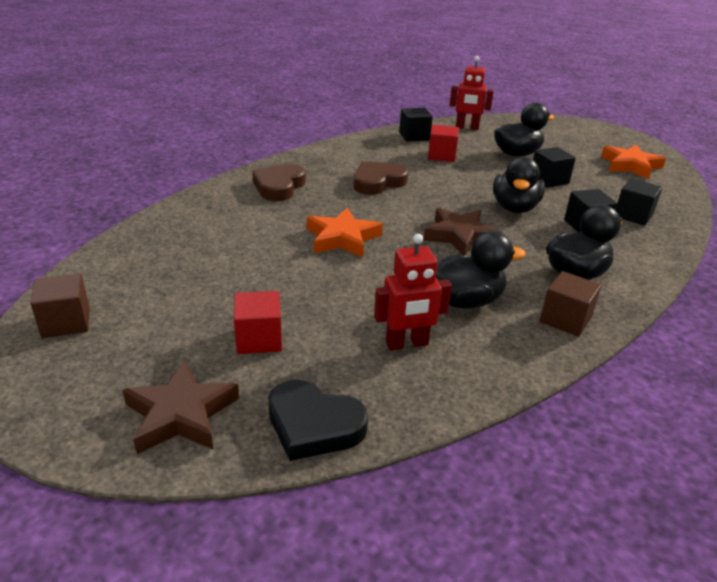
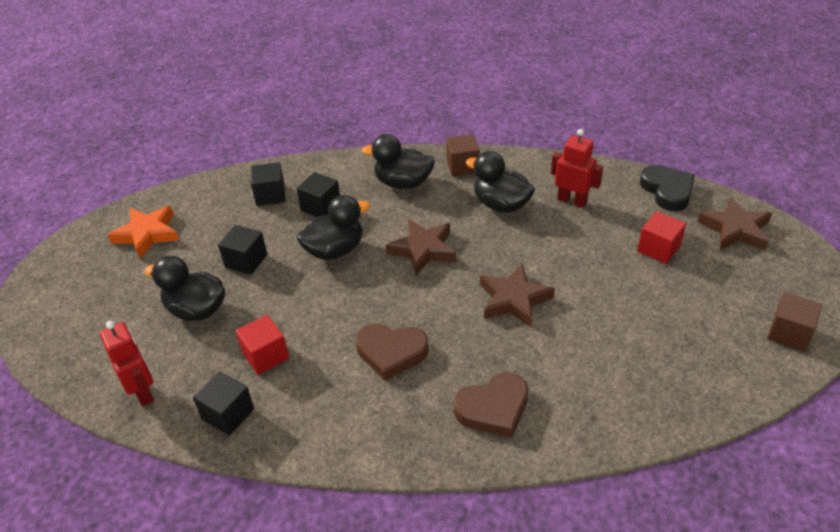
camera: 130 degrees left, 10 degrees up
orange star [307,207,383,257] -> brown star [480,264,555,327]

